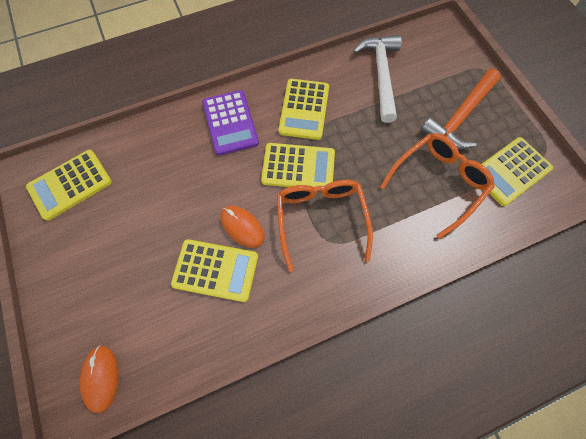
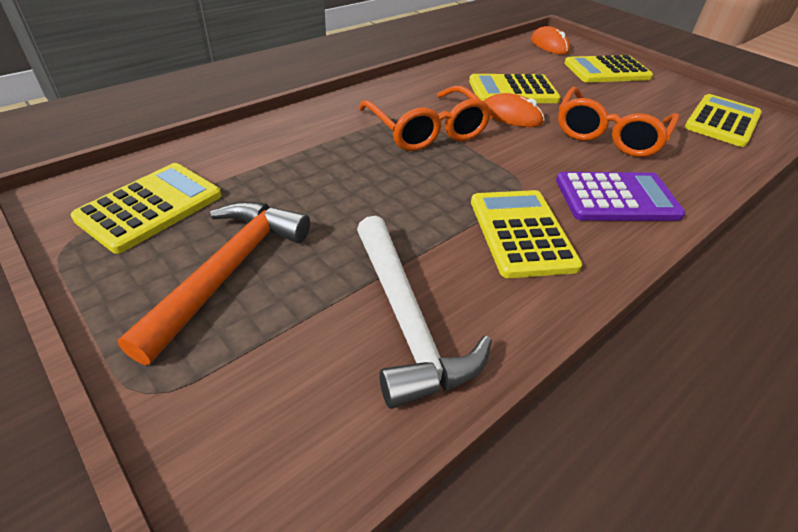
camera: 160 degrees right, 25 degrees down
purple calculator [202,90,259,156] -> purple calculator turned 120 degrees clockwise [556,172,686,221]
yellow calculator [261,143,335,187] -> yellow calculator moved to [564,55,653,83]
orange glasses [380,133,495,239] -> orange glasses moved to [558,87,679,157]

